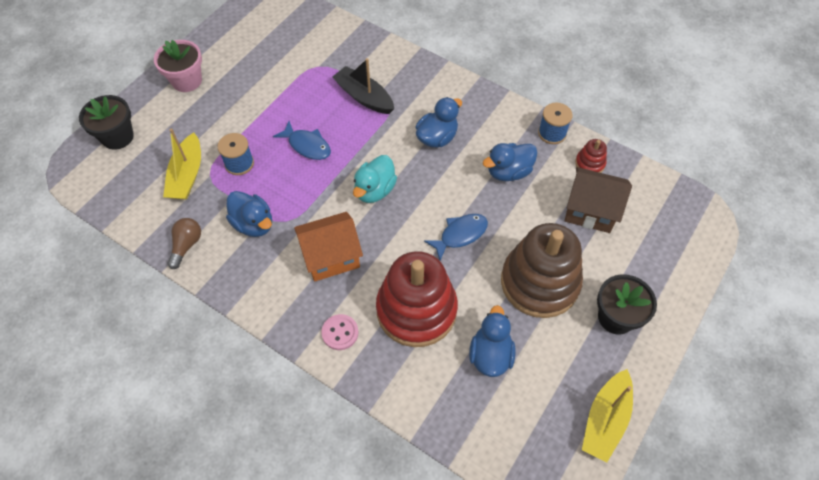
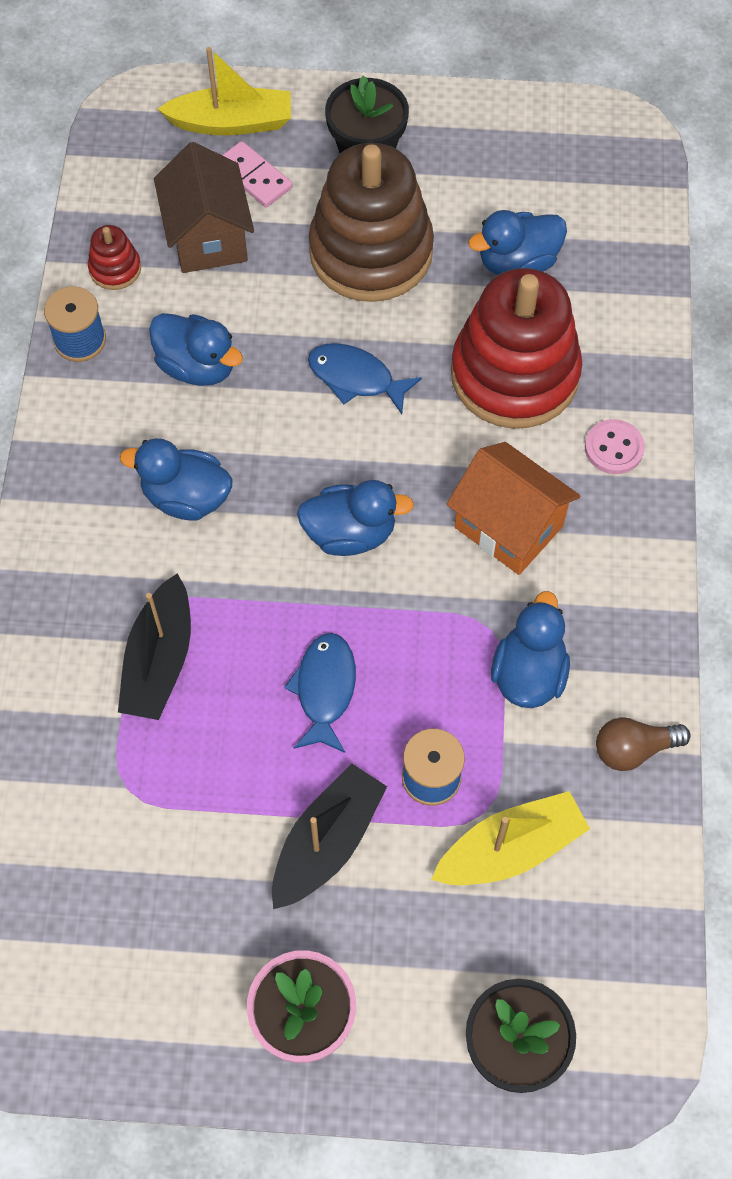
camera: 120 degrees left, 5 degrees up
turquoise duck [353,155,397,203] -> blue duck [297,480,414,556]
yellow boat [582,369,633,462] -> yellow boat moved to [158,47,291,135]
none -> pink domino [222,141,293,207]
none -> black boat [272,763,387,909]

